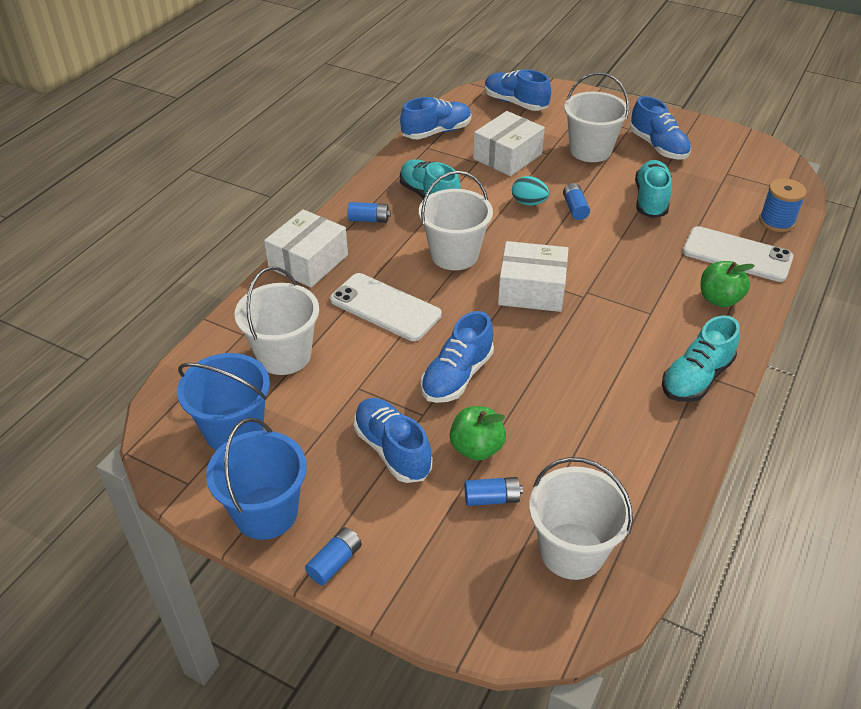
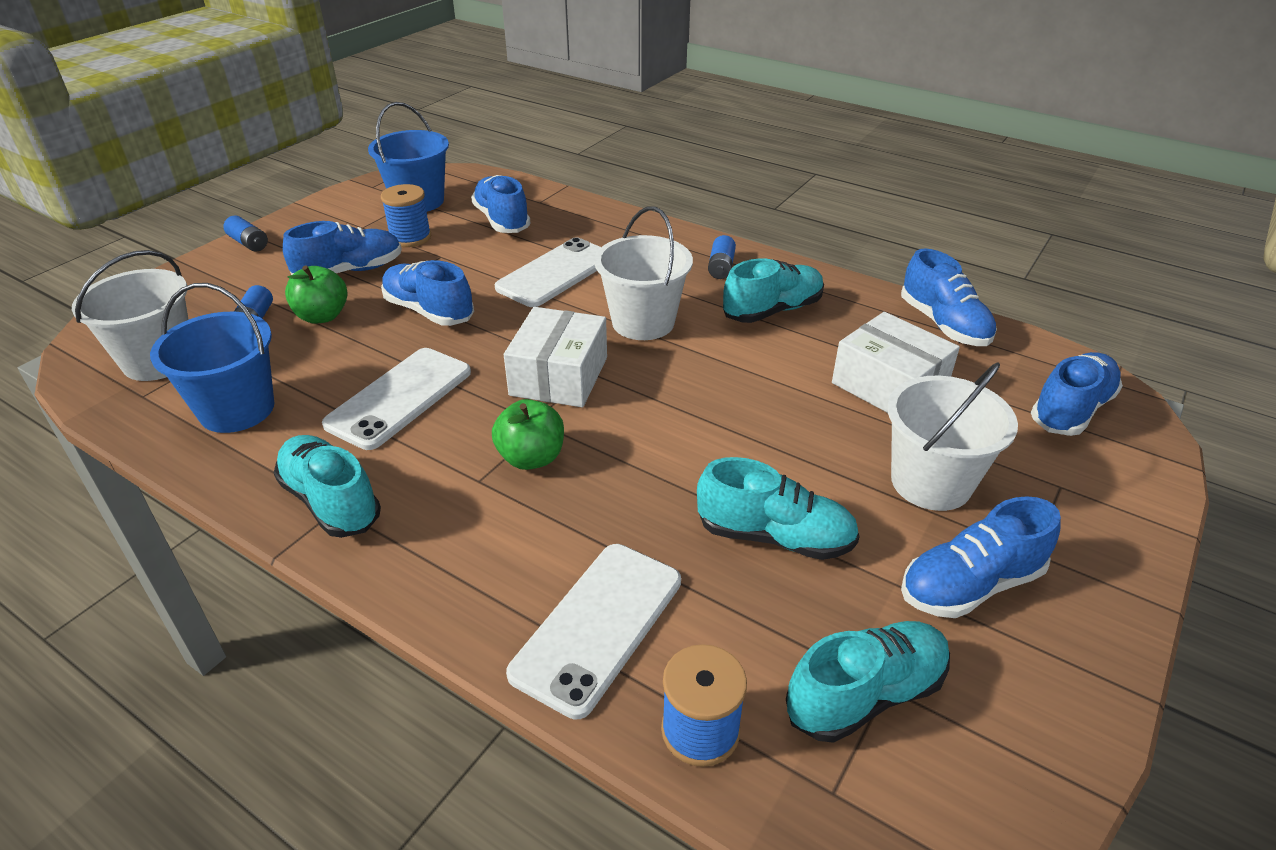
camera: 95 degrees right, 5 degrees down
blue bucket [206,418,307,540] -> blue bucket moved to [150,283,274,433]
white bucket [234,266,319,375] -> blue shoe [471,175,531,233]
white box [264,209,348,287] -> none
turquoise egg [512,176,549,205] -> none
blue battery [563,183,590,220] -> none
green apple [701,261,755,307] -> green apple moved to [492,399,564,470]
none -> white phone [322,348,471,450]
none -> blue spool [381,184,431,247]
none -> turquoise shoe [786,621,950,743]

